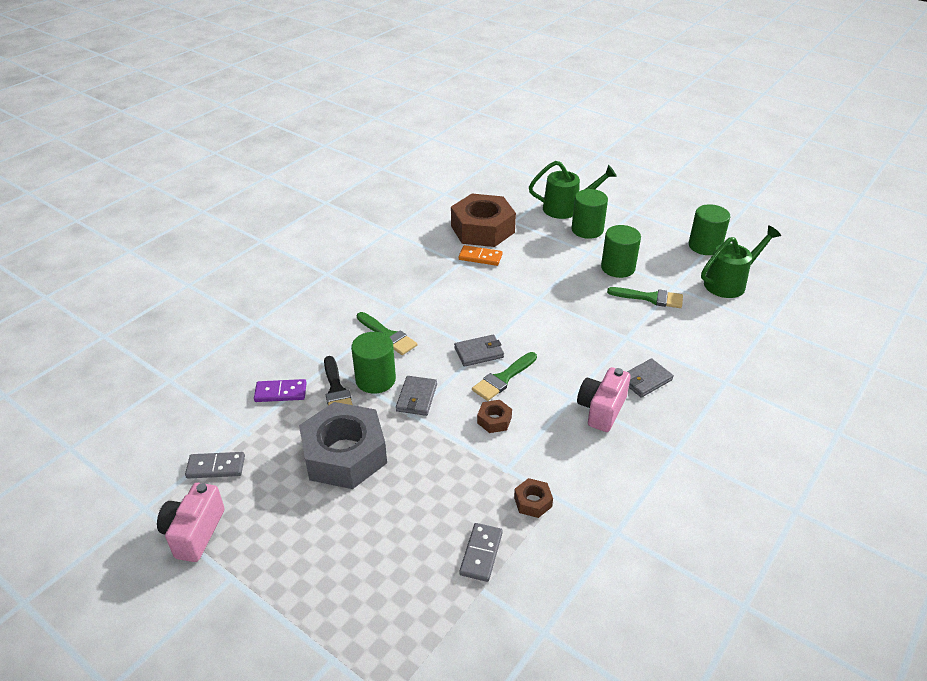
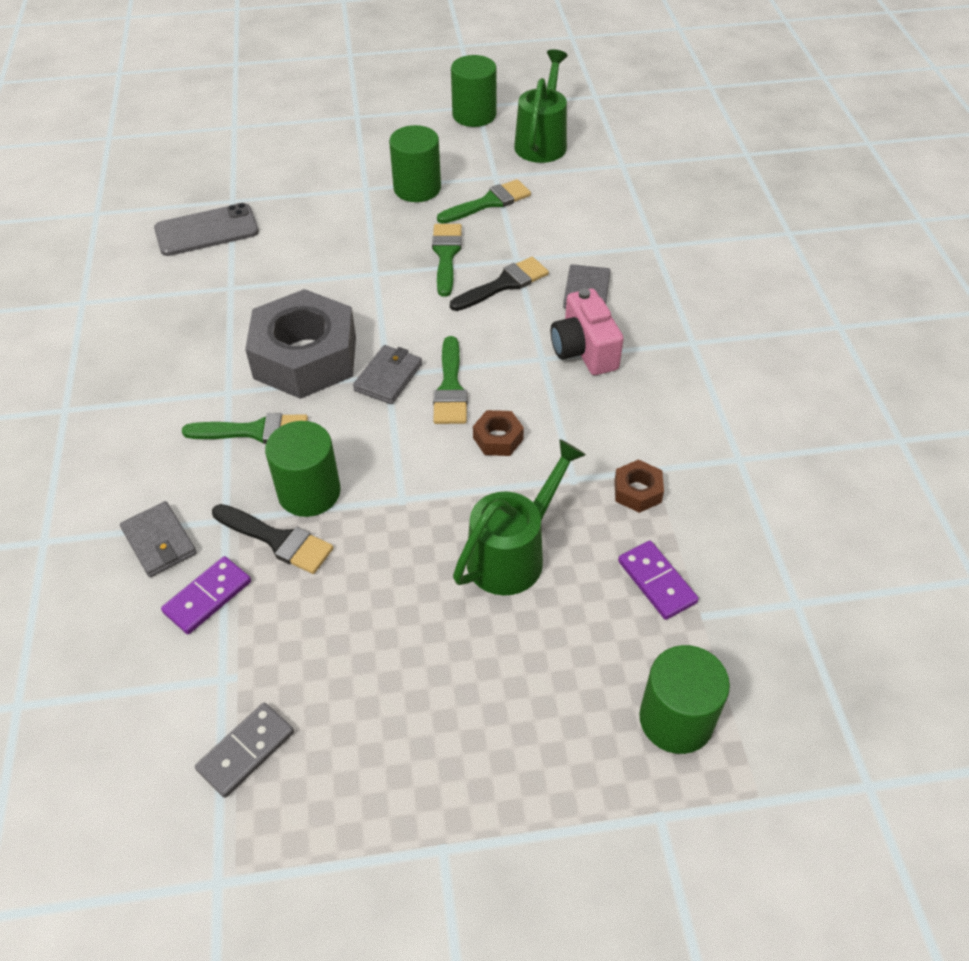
camera: 45 degrees left, 10 degrees up
pink camera [157,483,224,562] -> none
grey nut [299,402,387,489] -> grey nut moved to [245,289,356,399]
grey wallet [396,376,437,416] -> grey wallet moved to [120,501,197,577]
brown nut [451,194,516,247] -> grey phone [154,203,259,256]
orange domino [459,245,502,266] -> none
grey domino [459,523,503,582] -> purple domino [618,541,699,620]
green watering can [529,161,617,219] -> green watering can moved to [453,439,586,595]
green cylinder [571,189,608,239] -> green cylinder moved to [639,645,730,754]
none -> green brush [432,224,462,297]
none -> black brush [450,257,549,311]

